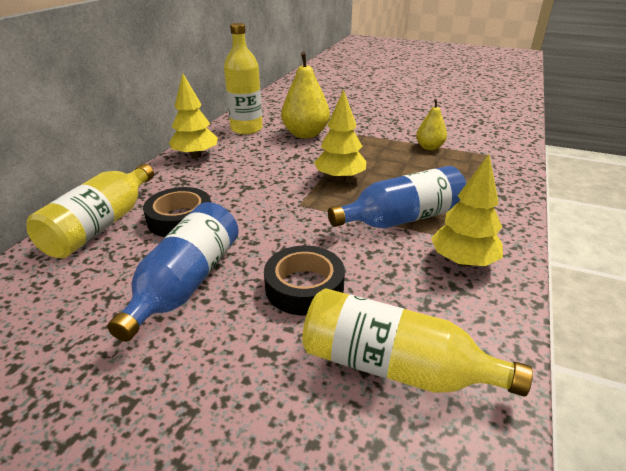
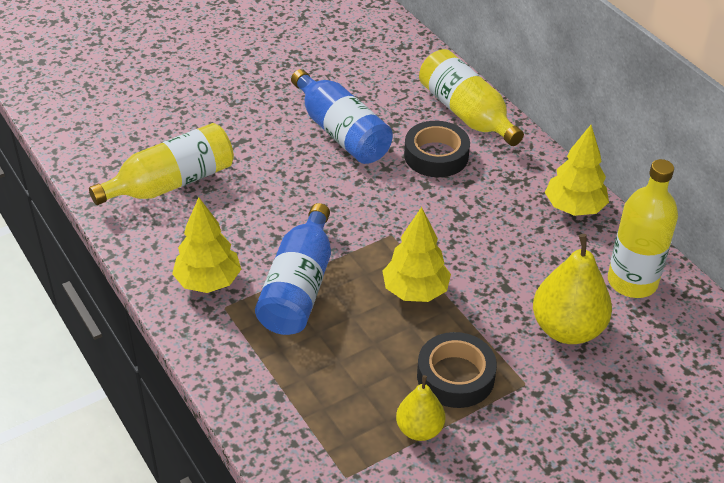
camera: 125 degrees right, 10 degrees up
black tape [264,246,345,315] -> black tape moved to [417,332,497,408]

